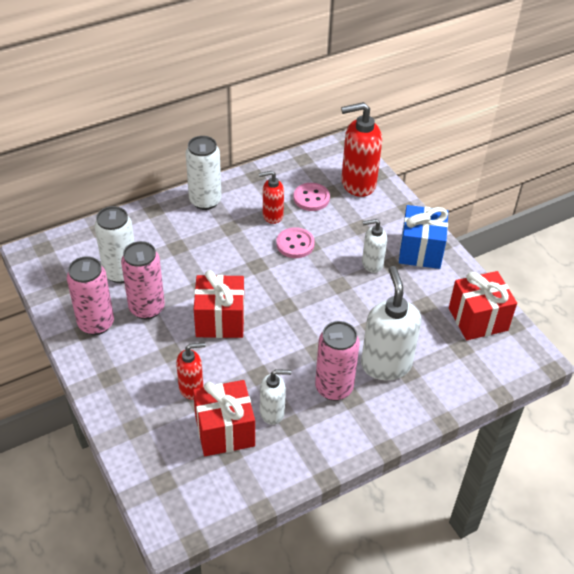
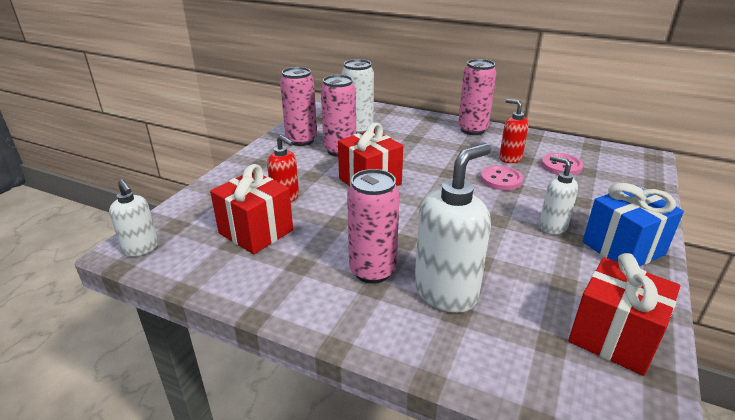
camera: 55 degrees right, 15 degrees down
white can [186,136,221,210] -> pink can [458,59,497,135]
white soap dispenser [260,369,291,425] -> white soap dispenser moved to [109,179,158,257]
red soap dispenser [341,102,382,197] -> none

